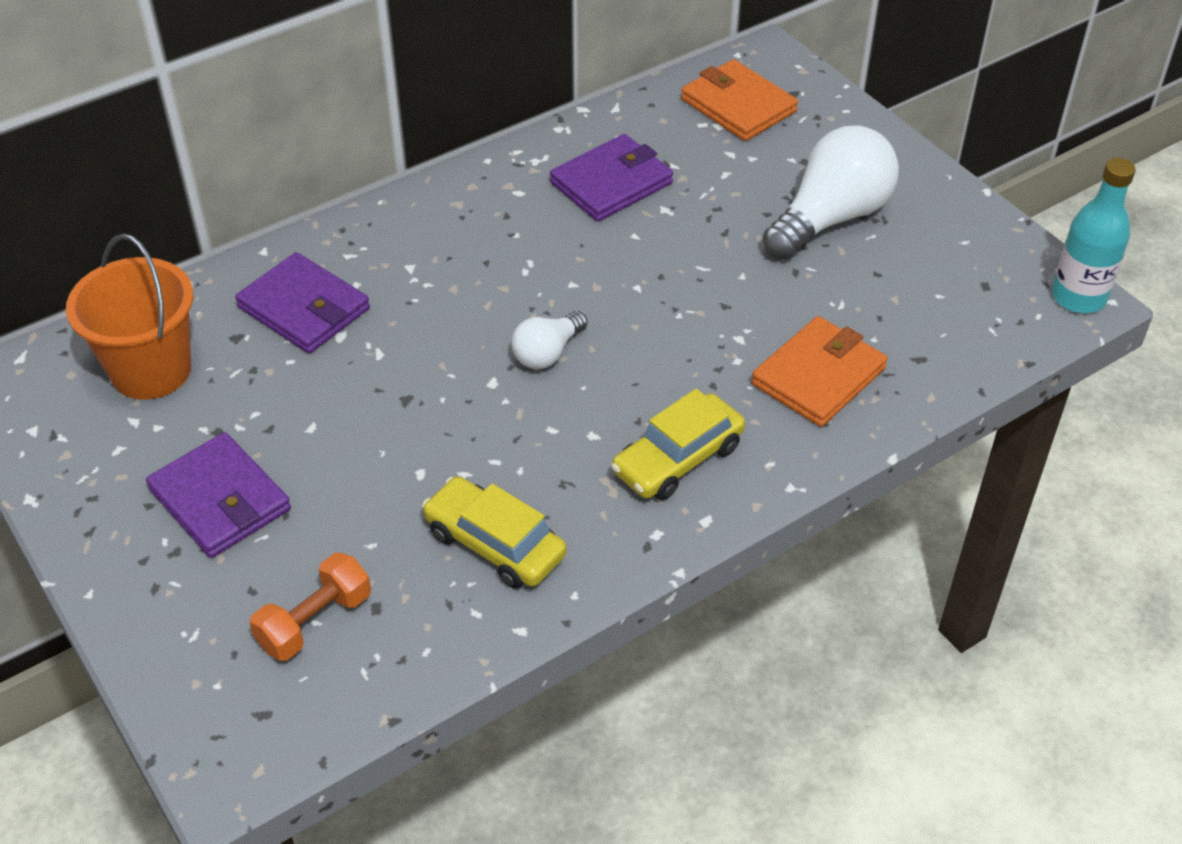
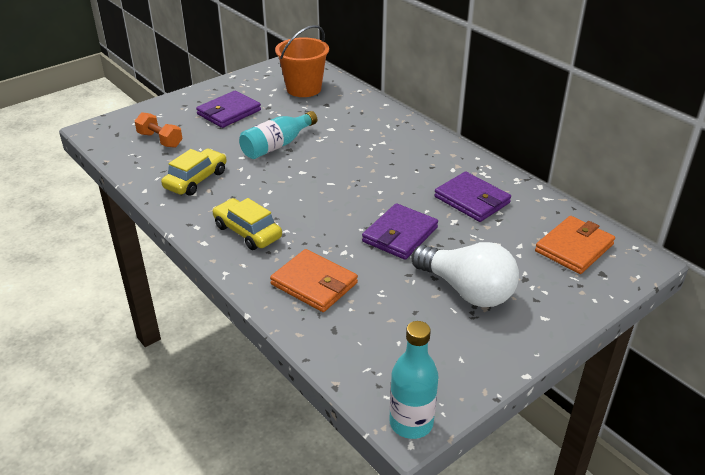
camera: 85 degrees right, 10 degrees down
purple wallet [235,252,370,353] -> purple wallet moved to [362,203,438,260]
white light bulb [511,311,588,369] -> none
none -> turquoise bottle [239,111,317,159]

